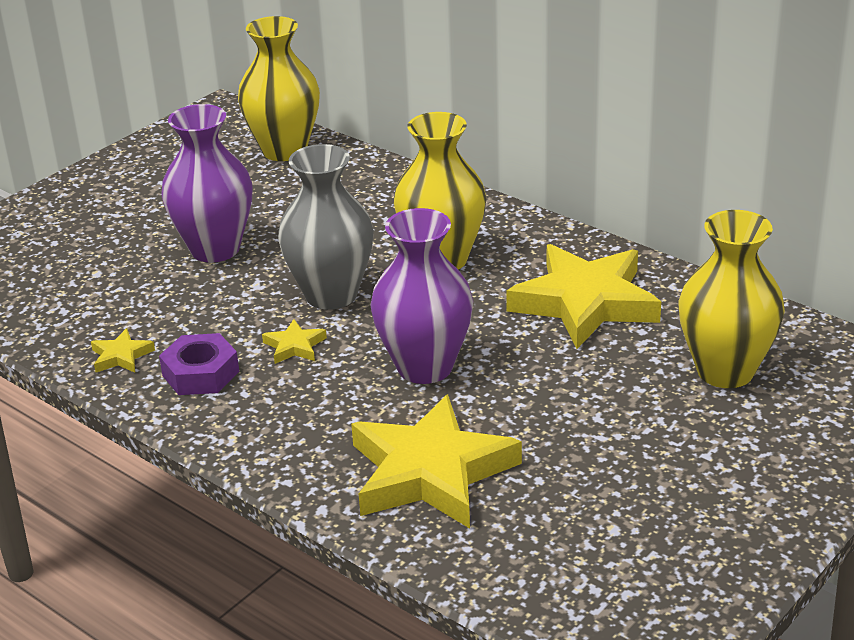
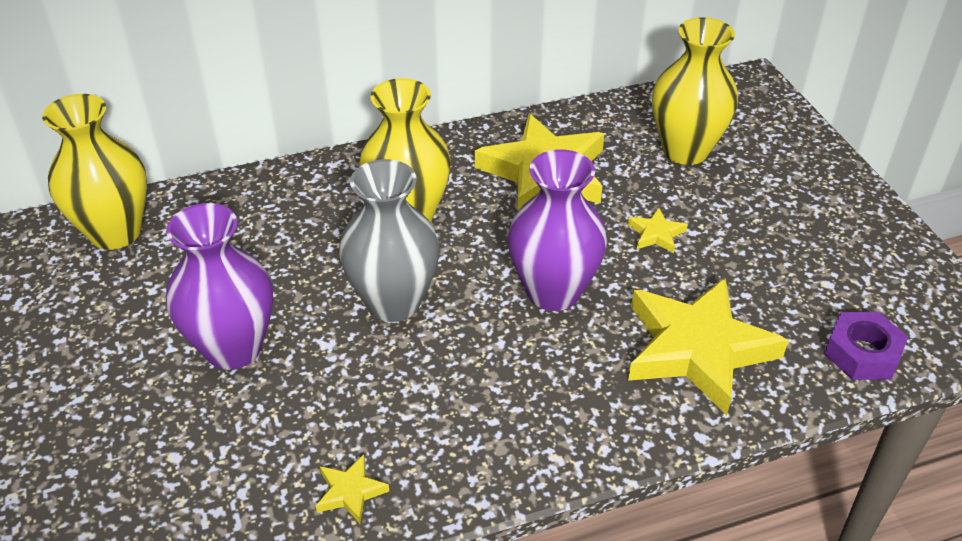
camera: 60 degrees left, 10 degrees up
purple nut [159,333,239,395] -> purple nut moved to [824,312,908,380]
yellow star [262,319,327,364] -> yellow star moved to [628,208,688,253]

